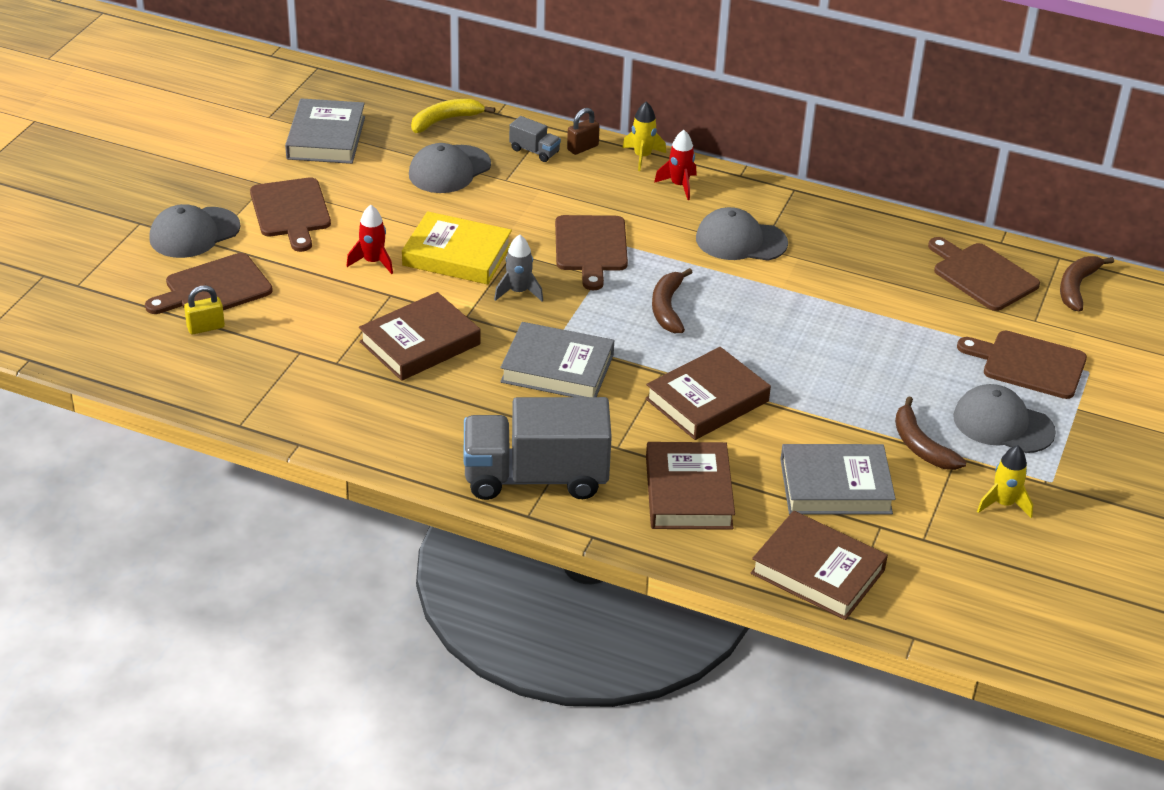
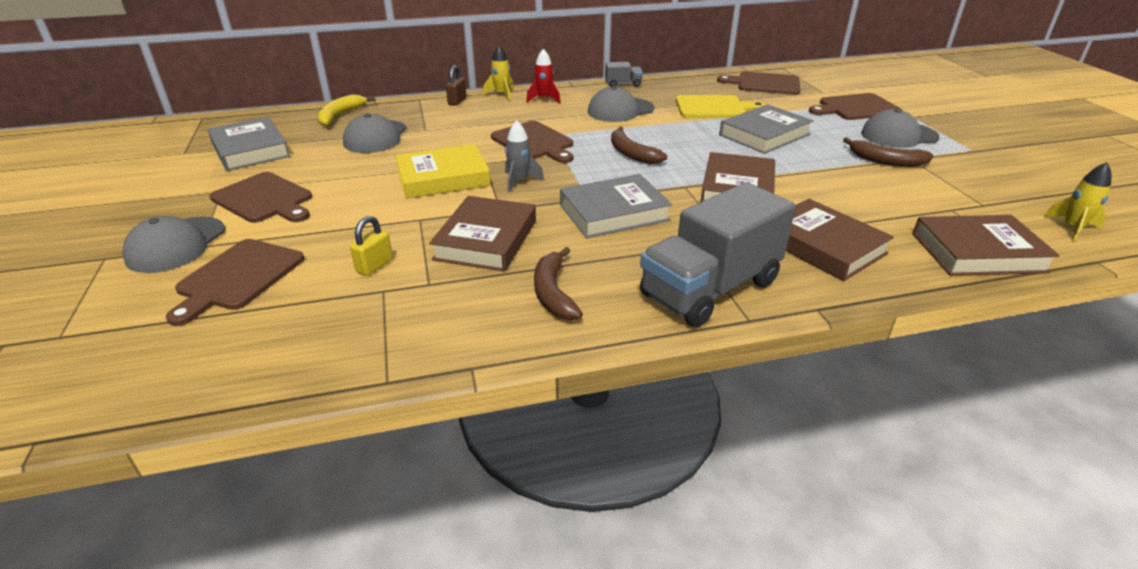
camera: 35 degrees left, 5 degrees down
yellow padlock [184,285,225,334] -> yellow padlock moved to [350,216,393,276]
red rocket [346,205,393,274] -> none
grey truck [509,116,561,162] -> grey truck moved to [605,62,643,87]
grey book [780,444,896,515] -> grey book moved to [719,104,813,154]
yellow rocket [977,445,1033,518] -> yellow rocket moved to [1044,162,1111,242]
brown banana [1060,256,1114,311] -> brown banana moved to [534,247,583,320]
none -> yellow cutting board [676,95,766,118]

